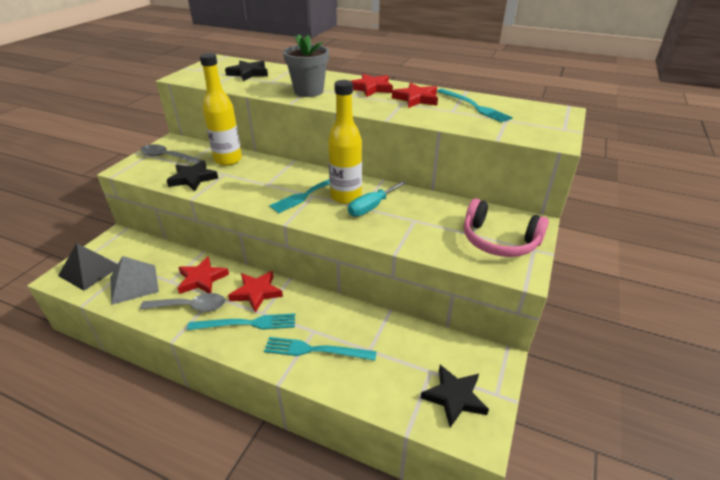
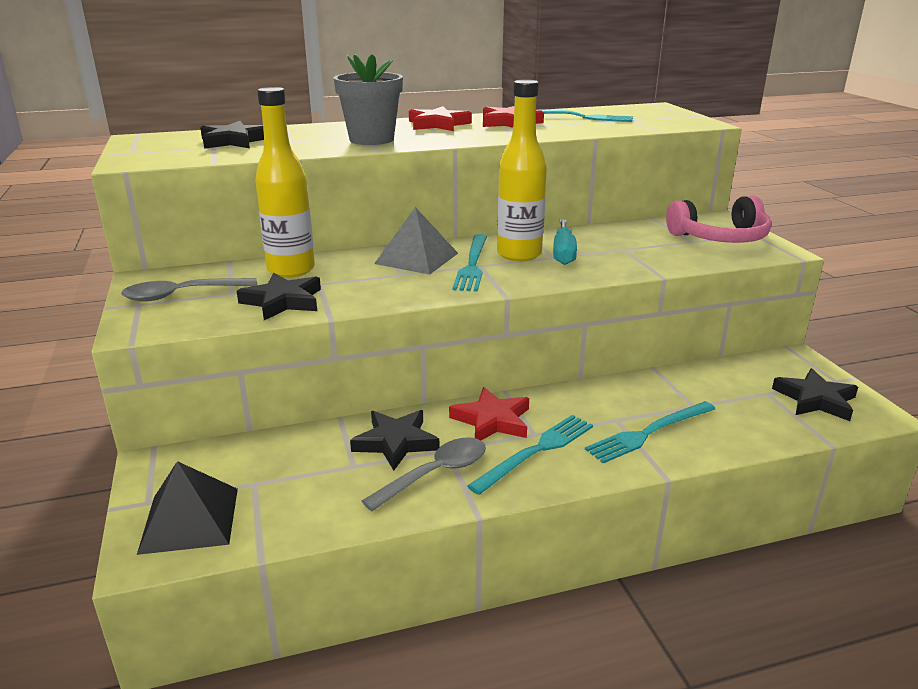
camera: 40 degrees left, 10 degrees down
grey pyramid [110,256,159,305] -> grey pyramid moved to [374,207,458,275]
red star [178,256,229,294] -> black star [350,410,439,470]

